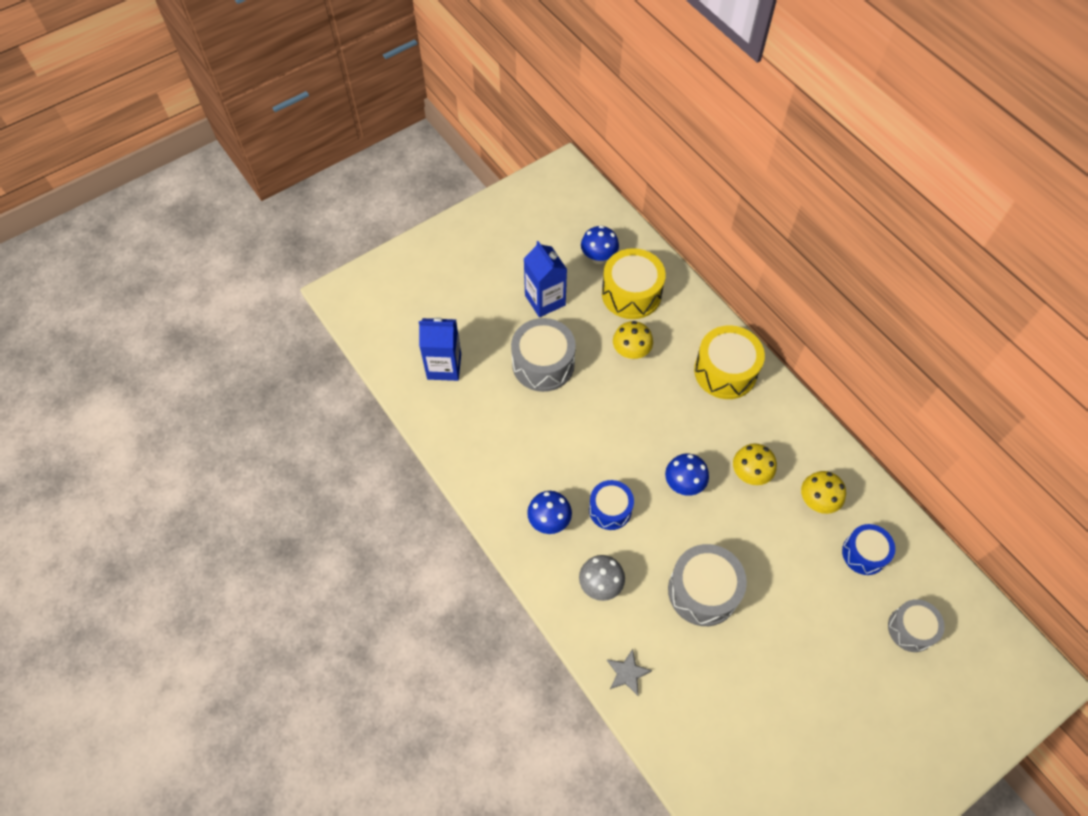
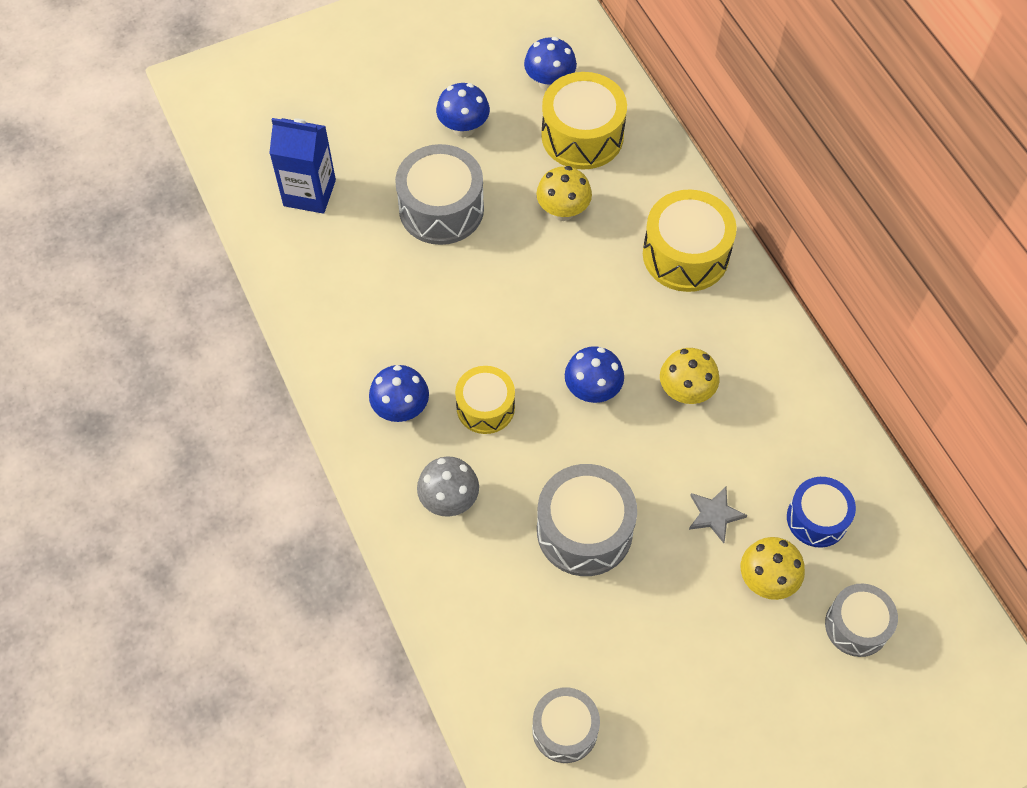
camera: 10 degrees right, 0 degrees up
blue carton [524,241,567,317] -> blue mushroom [436,83,490,137]
blue drum [589,480,634,530] -> yellow drum [455,366,515,434]
grey star [607,649,652,696] -> grey star moved to [689,487,747,543]
yellow mushroom [801,471,846,514] -> yellow mushroom moved to [741,537,805,600]
none -> grey drum [532,687,600,763]

